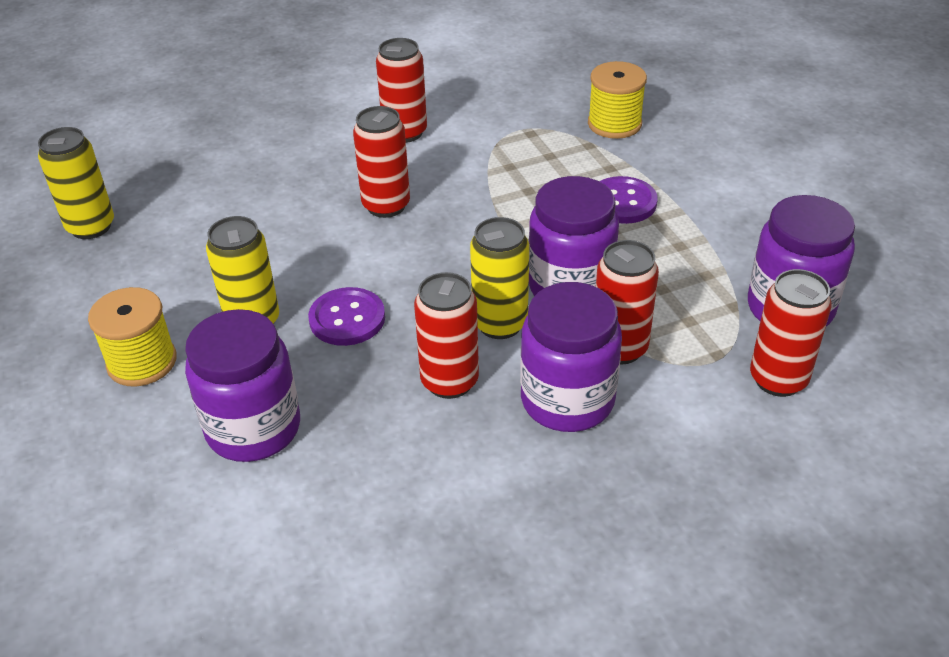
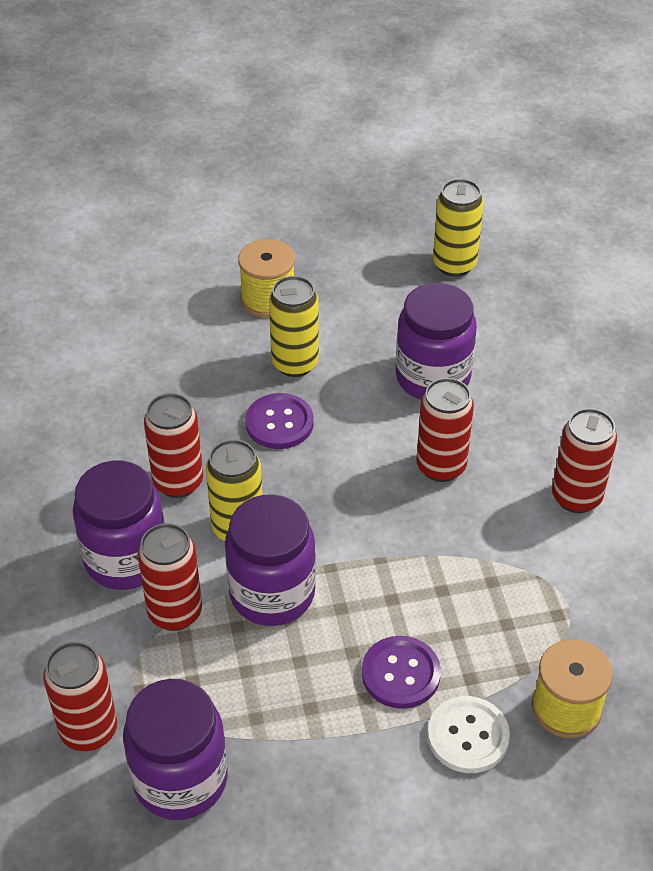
camera: 100 degrees right, 5 degrees up
purple jar [185,309,300,462] -> purple jar moved to [396,283,477,400]
none -> white button [427,696,510,773]

